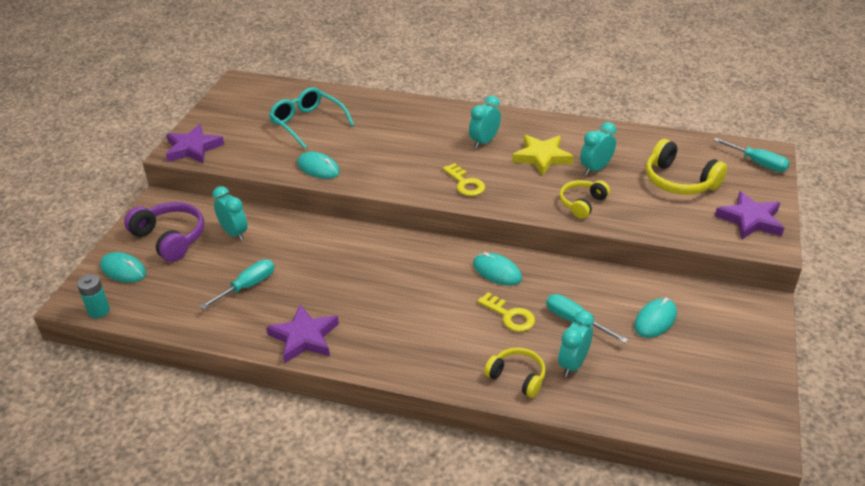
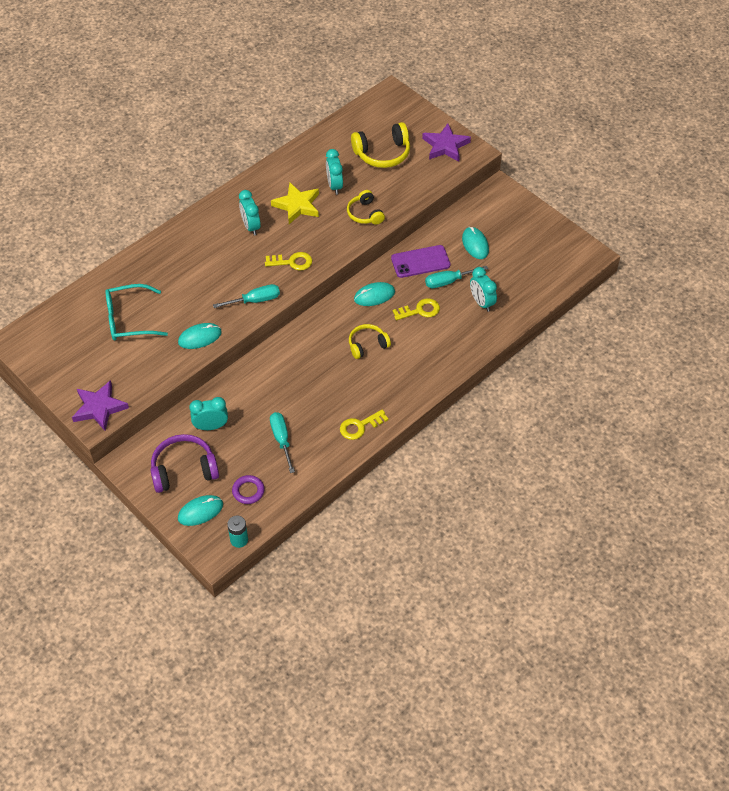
camera: 60 degrees left, 15 degrees up
purple star [266,304,339,364] -> yellow key [340,410,389,440]
yellow headphones [484,347,546,398] -> yellow headphones moved to [349,324,391,359]
turquoise screwdriver [714,138,790,172] -> turquoise screwdriver moved to [213,284,280,308]
none -> purple ring [232,475,264,504]
none -> purple phone [391,245,451,278]

